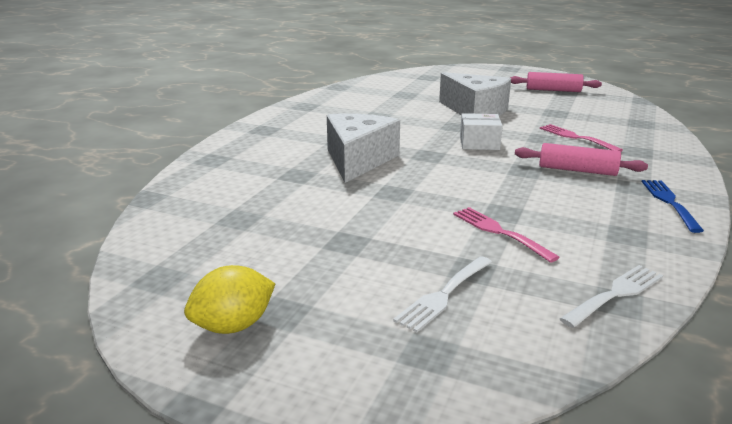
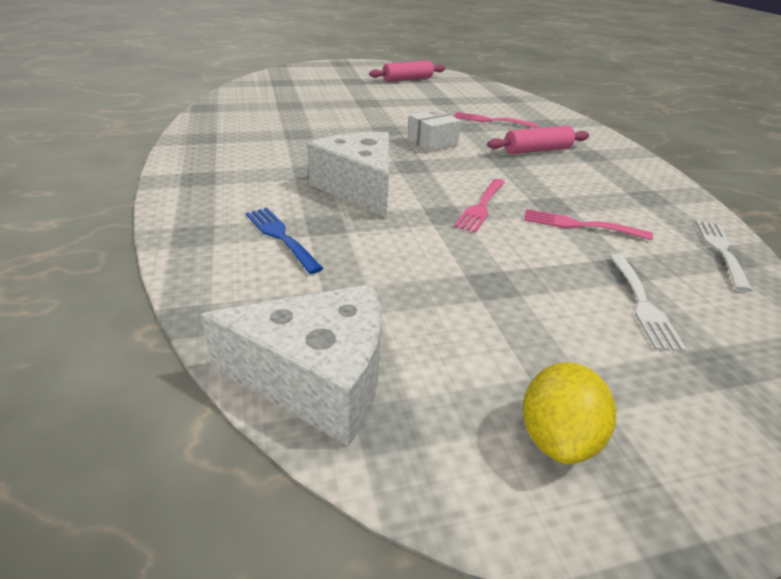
camera: 40 degrees left, 10 degrees up
white cheese [439,72,511,116] -> white cheese moved to [201,284,381,446]
blue fork [641,180,704,233] -> blue fork moved to [246,208,324,274]
none -> pink fork [454,179,505,233]

